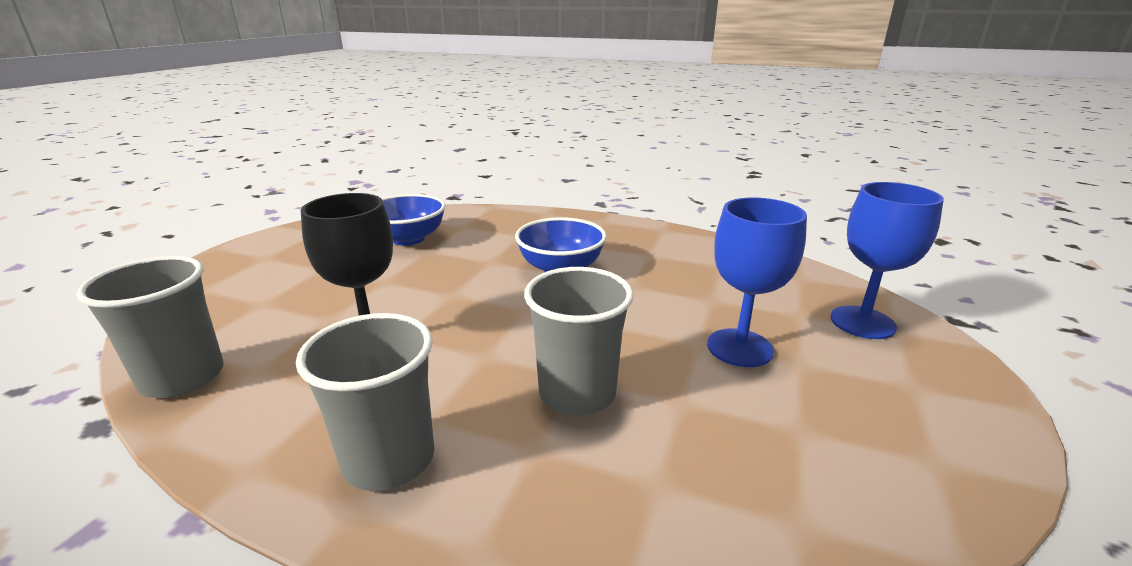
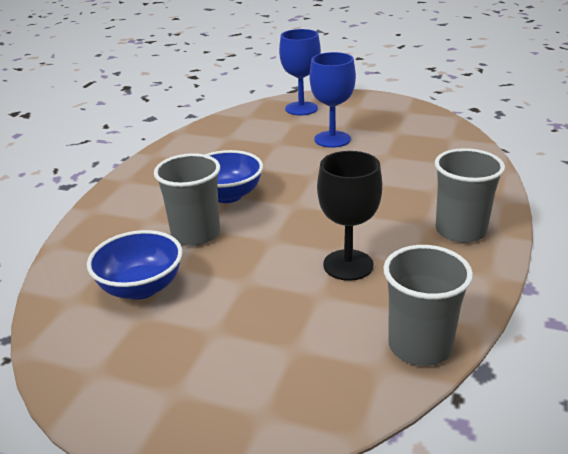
camera: 90 degrees left, 5 degrees up
grey cup [524,267,634,415] -> grey cup moved to [154,153,220,246]

